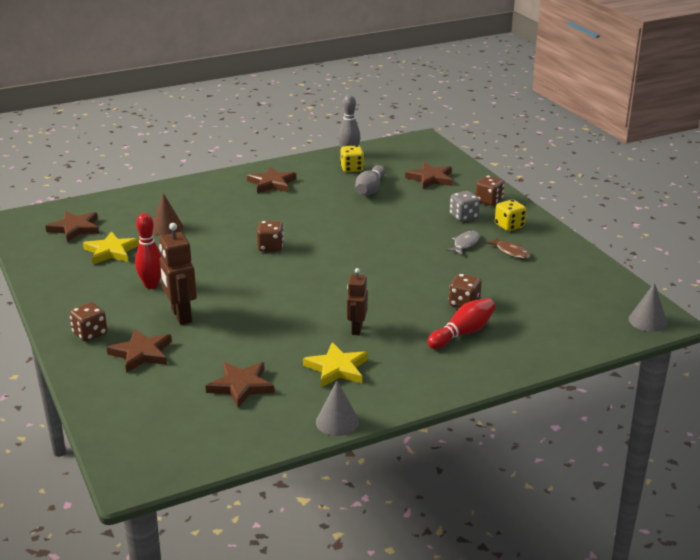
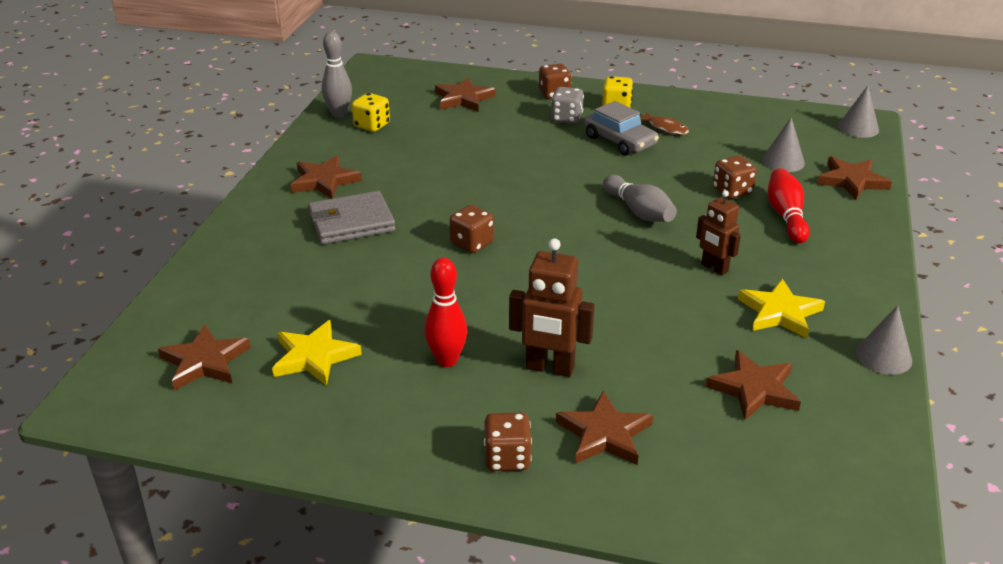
camera: 50 degrees left, 5 degrees up
brown cone [153,193,183,236] -> none
grey bowling pin [355,165,385,195] -> grey bowling pin moved to [603,175,677,222]
grey fish [446,231,480,255] -> grey car [584,101,659,156]
brown fish [485,237,530,259] -> brown fish turned 45 degrees clockwise [640,111,689,135]
none -> grey wallet [308,191,395,244]
none -> grey cone [762,117,805,172]
none -> brown star [817,156,892,200]

